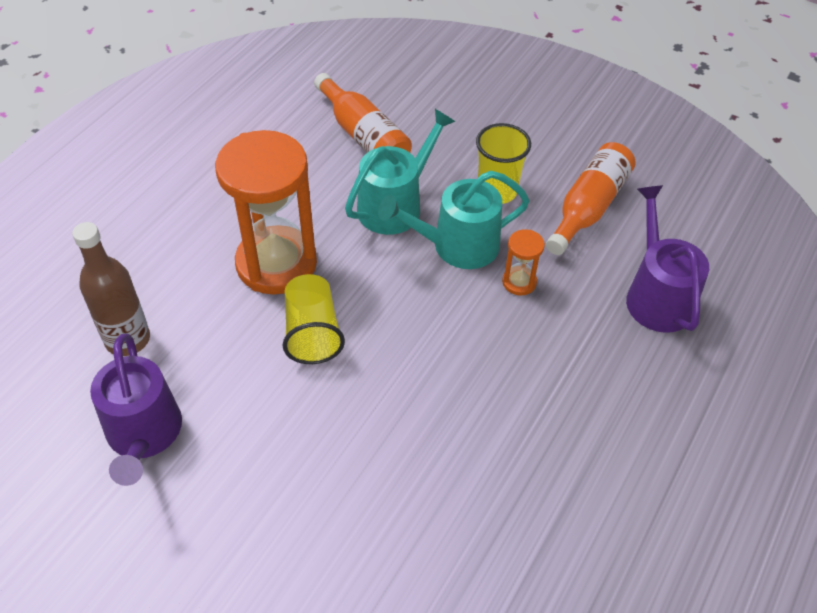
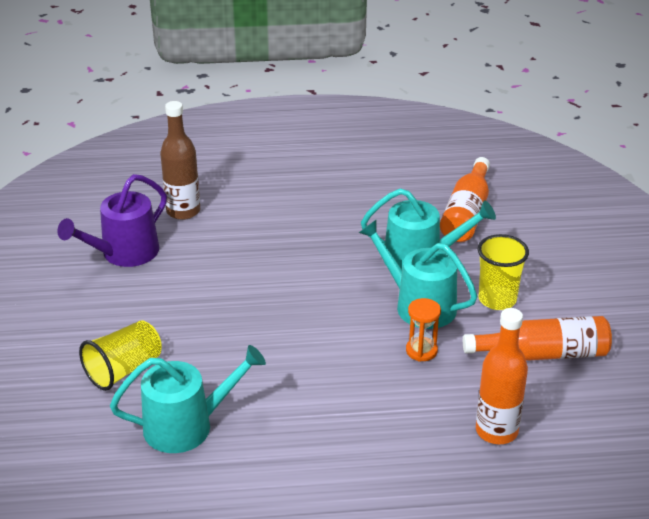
camera: 55 degrees right, 15 degrees down
orange hourglass [215,130,317,295] -> none
yellow cup [283,274,345,364] -> yellow cup moved to [79,320,162,391]
purple watering can [626,185,709,333] -> orange bottle [476,308,528,444]
none -> turquoise watering can [110,345,266,453]

